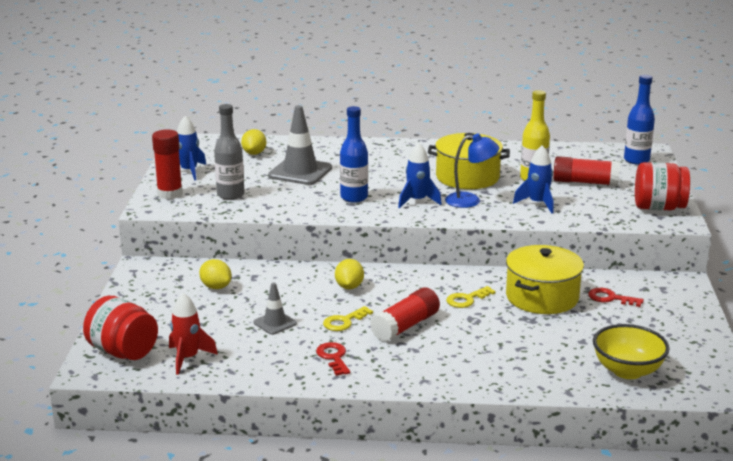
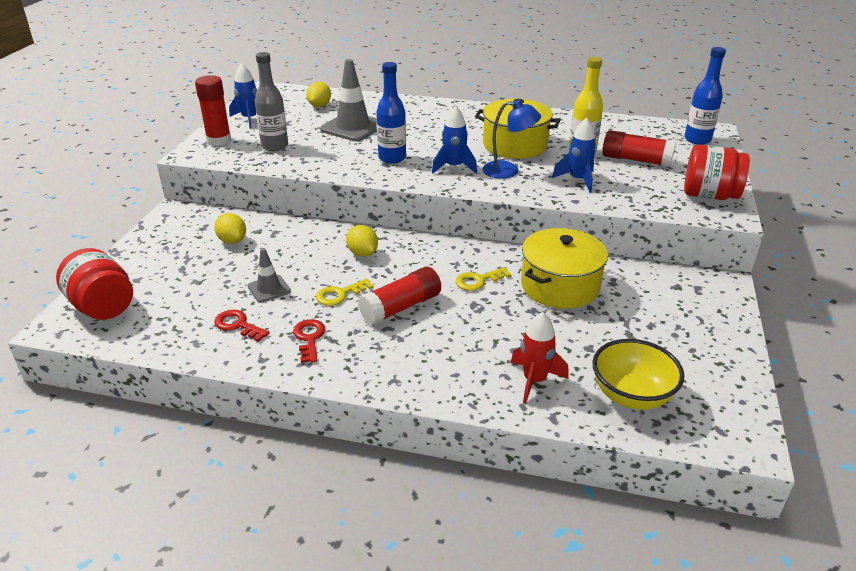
camera: 10 degrees right, 10 degrees up
red rocket [169,293,218,375] -> red rocket moved to [511,312,569,404]
yellow lemon [335,259,364,289] -> yellow lemon turned 45 degrees counterclockwise [346,225,378,257]
red key [588,288,644,307] -> red key moved to [214,310,270,342]

